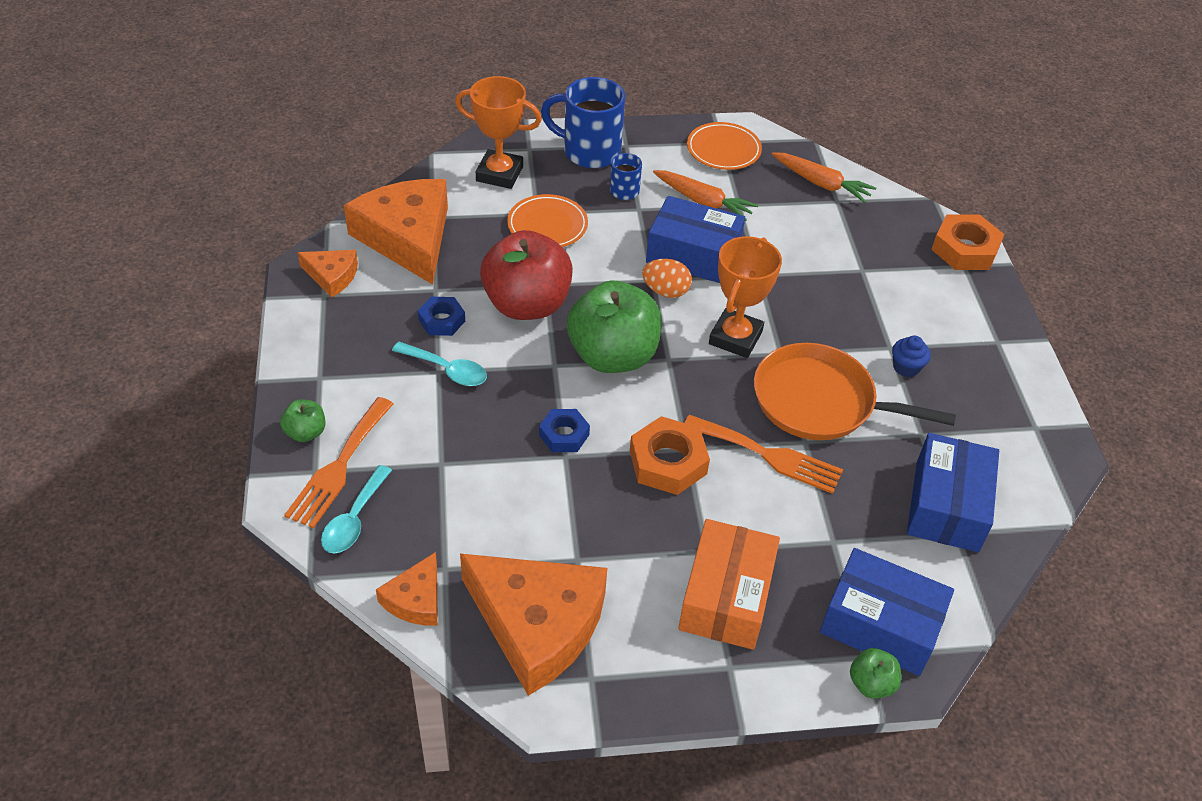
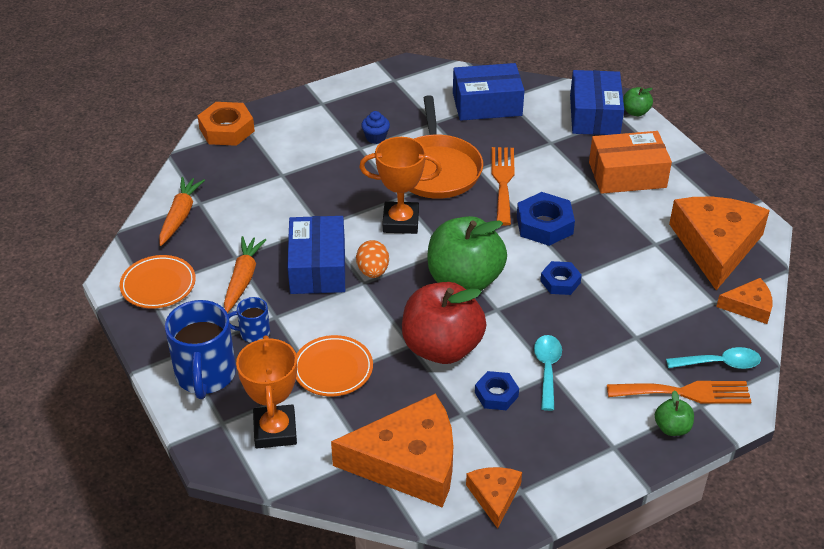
camera: 110 degrees left, 5 degrees down
orange cheese [344,179,448,285] -> orange cheese turned 135 degrees counterclockwise [331,394,453,508]
orange nut [630,416,710,495] -> blue nut [517,192,575,246]

